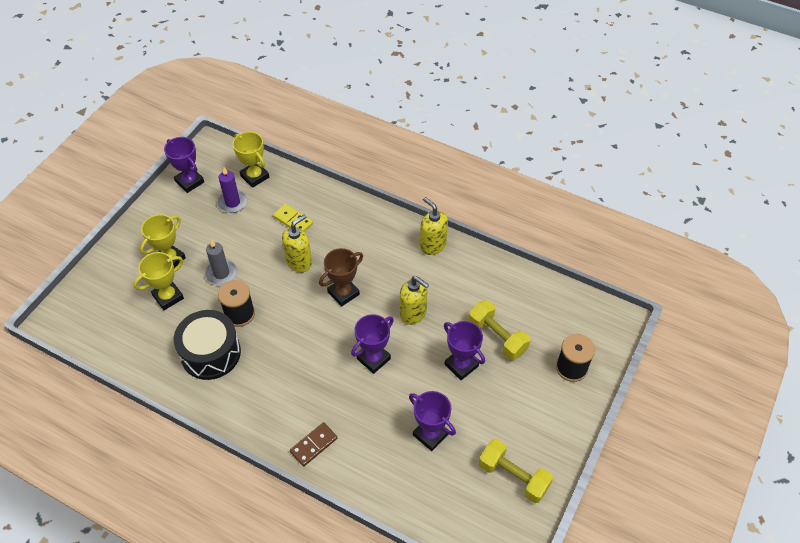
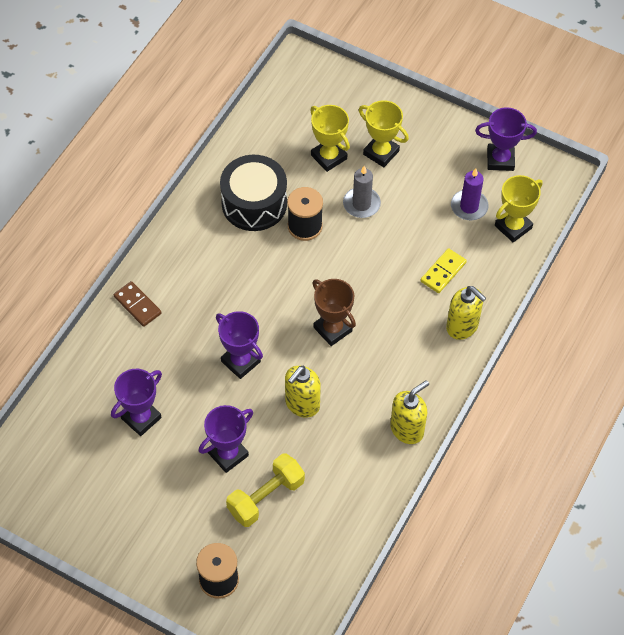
camera: 90 degrees right, 5 degrees up
purple trophy [164,137,204,193] -> purple trophy turned 45 degrees clockwise [475,107,537,171]
yellow soap dispenser [282,215,312,272] -> yellow soap dispenser moved to [446,286,486,340]
yellow dumbbell [479,439,553,503] -> none

